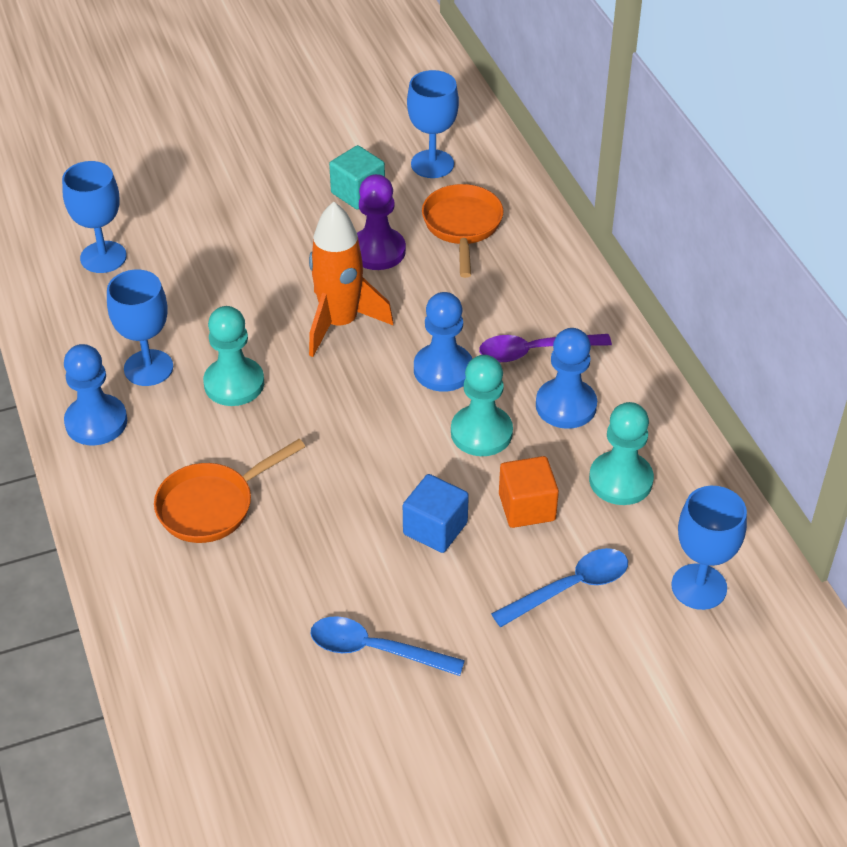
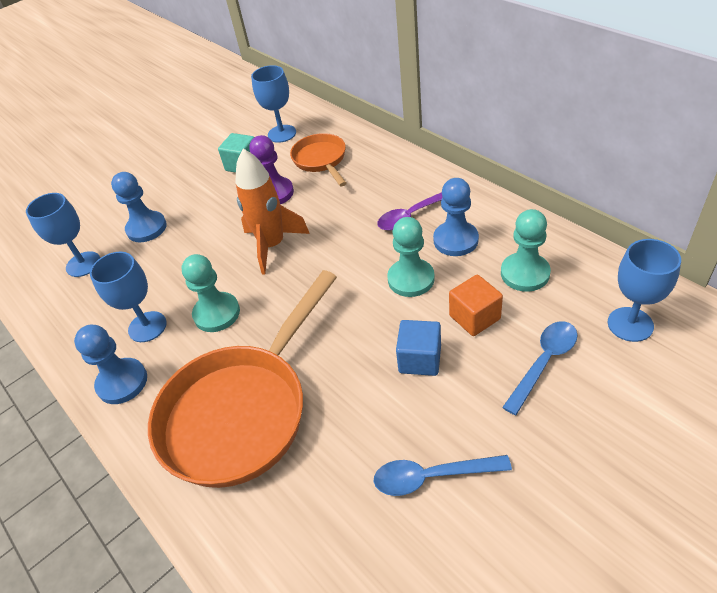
camera: 15 degrees left, 0 degrees up
orange pan [154,439,305,543] -> orange pan [148,270,337,488], size x1.89
blue pawn [414,292,472,392] -> blue pawn moved to [111,172,167,242]

